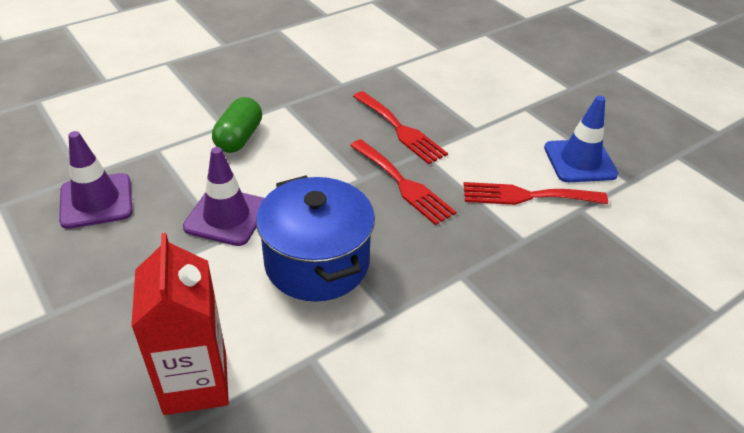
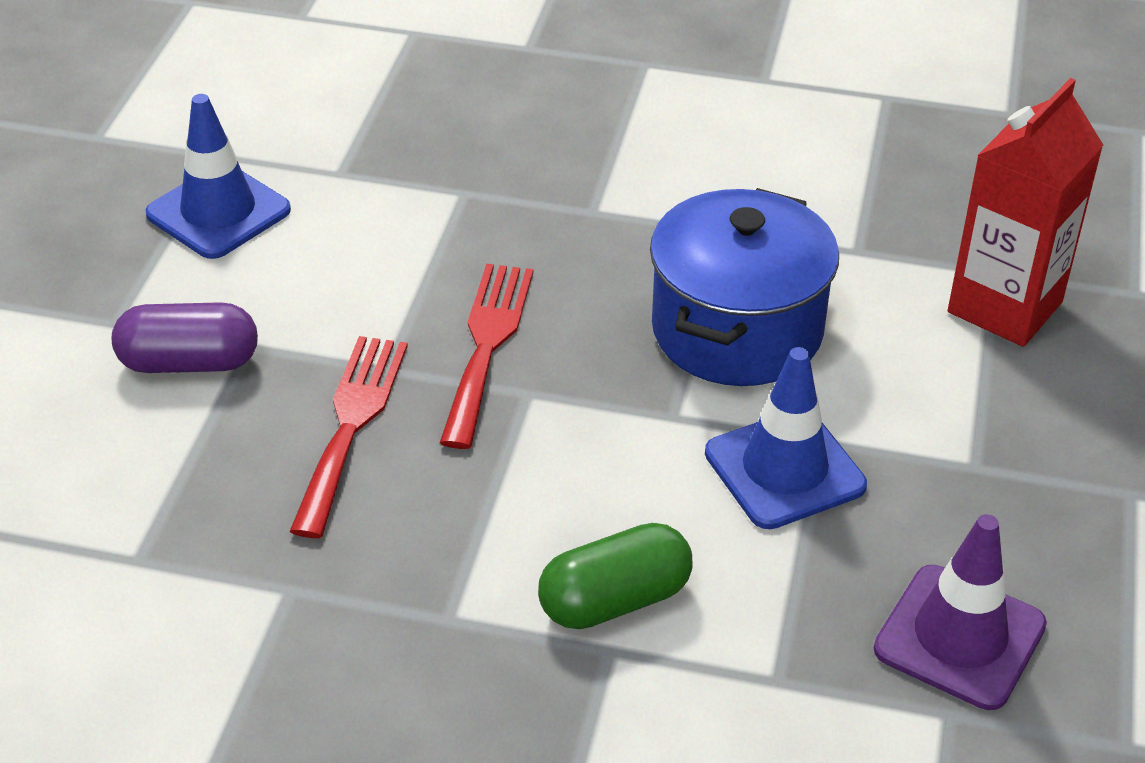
camera: 130 degrees left, 0 degrees up
purple traffic cone [183,147,264,246] -> blue traffic cone [705,347,867,529]
red fork [463,182,608,205] -> none
none -> purple capsule [112,302,258,373]

